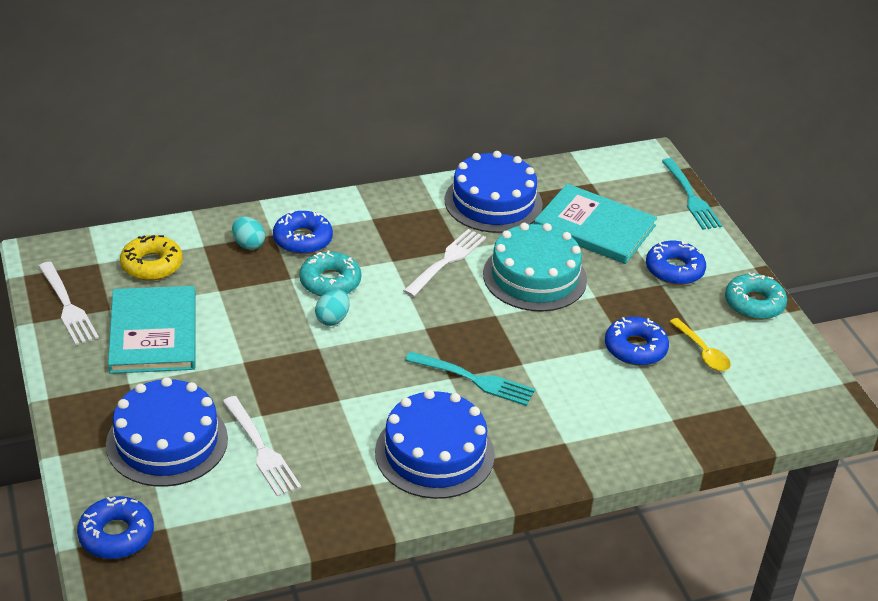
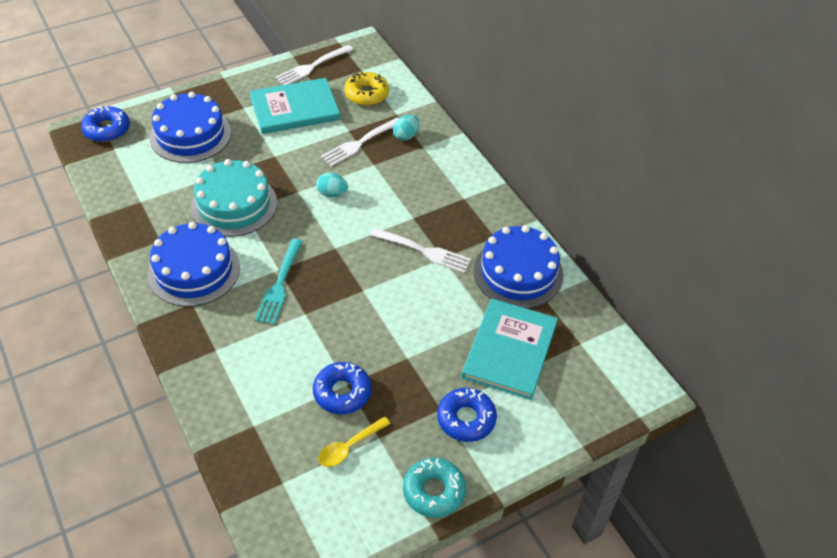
camera: 80 degrees right, 10 degrees up
white fork [222,396,301,497] -> white fork moved to [321,118,399,166]
blue donut [273,211,333,254] -> none
turquoise donut [299,250,361,297] -> none
turquoise cake [483,223,587,312] -> turquoise cake moved to [191,159,277,237]
turquoise fork [662,158,722,230] -> none

